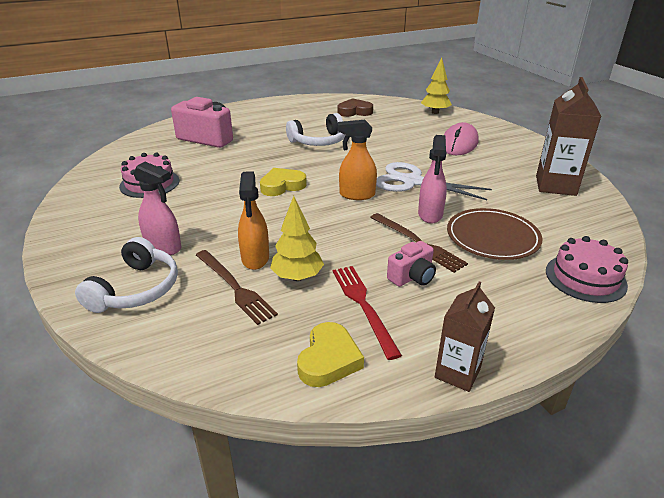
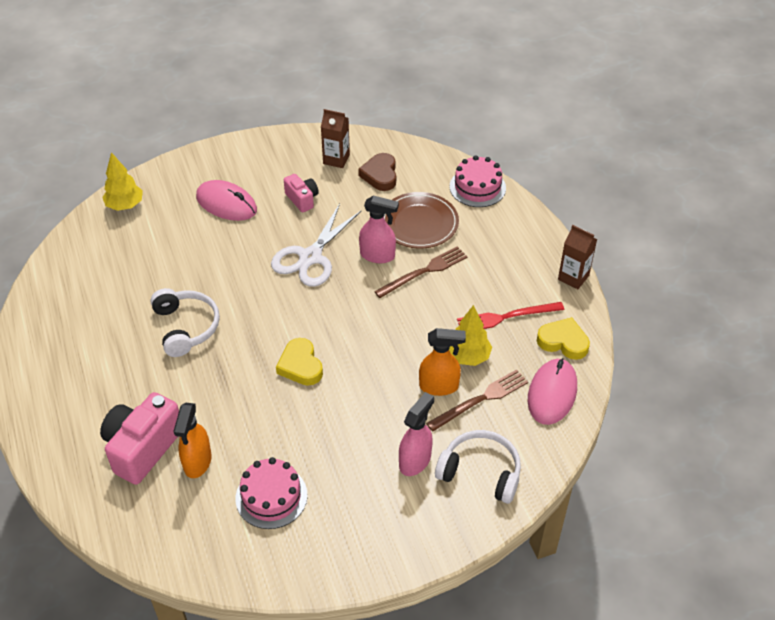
camera: 85 degrees left, 15 degrees up
brown heart [337,98,373,117] -> brown heart moved to [358,153,396,191]
orange spray bottle [338,120,377,200] -> orange spray bottle moved to [174,403,212,478]
pink camera [387,241,436,287] -> pink camera moved to [284,174,319,213]
brown carton [536,77,602,196] -> brown carton [321,109,350,168], size x0.63
none -> pink mouse [528,358,577,425]

